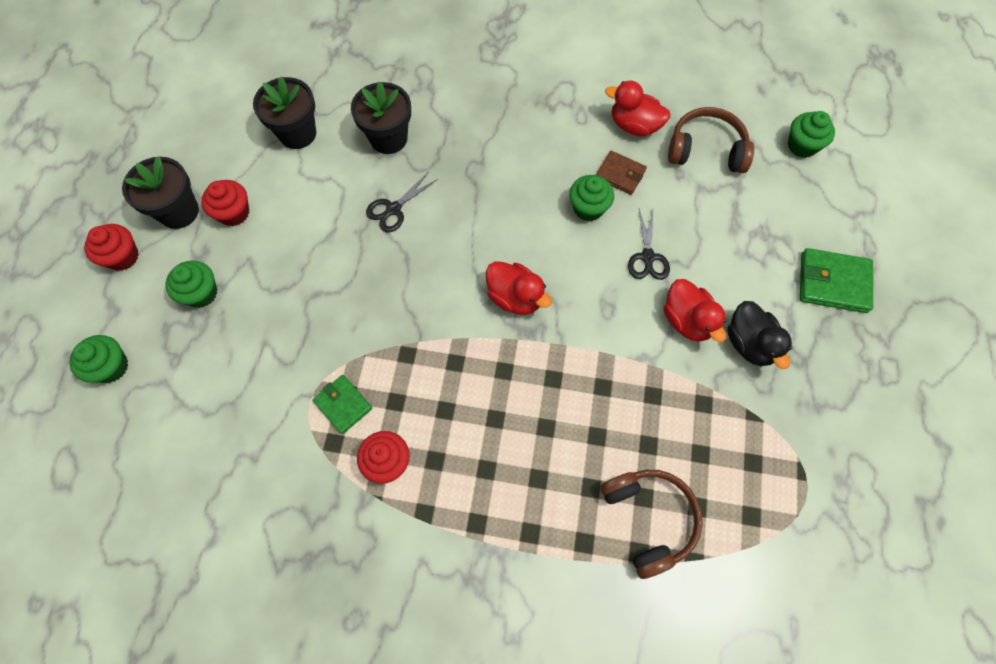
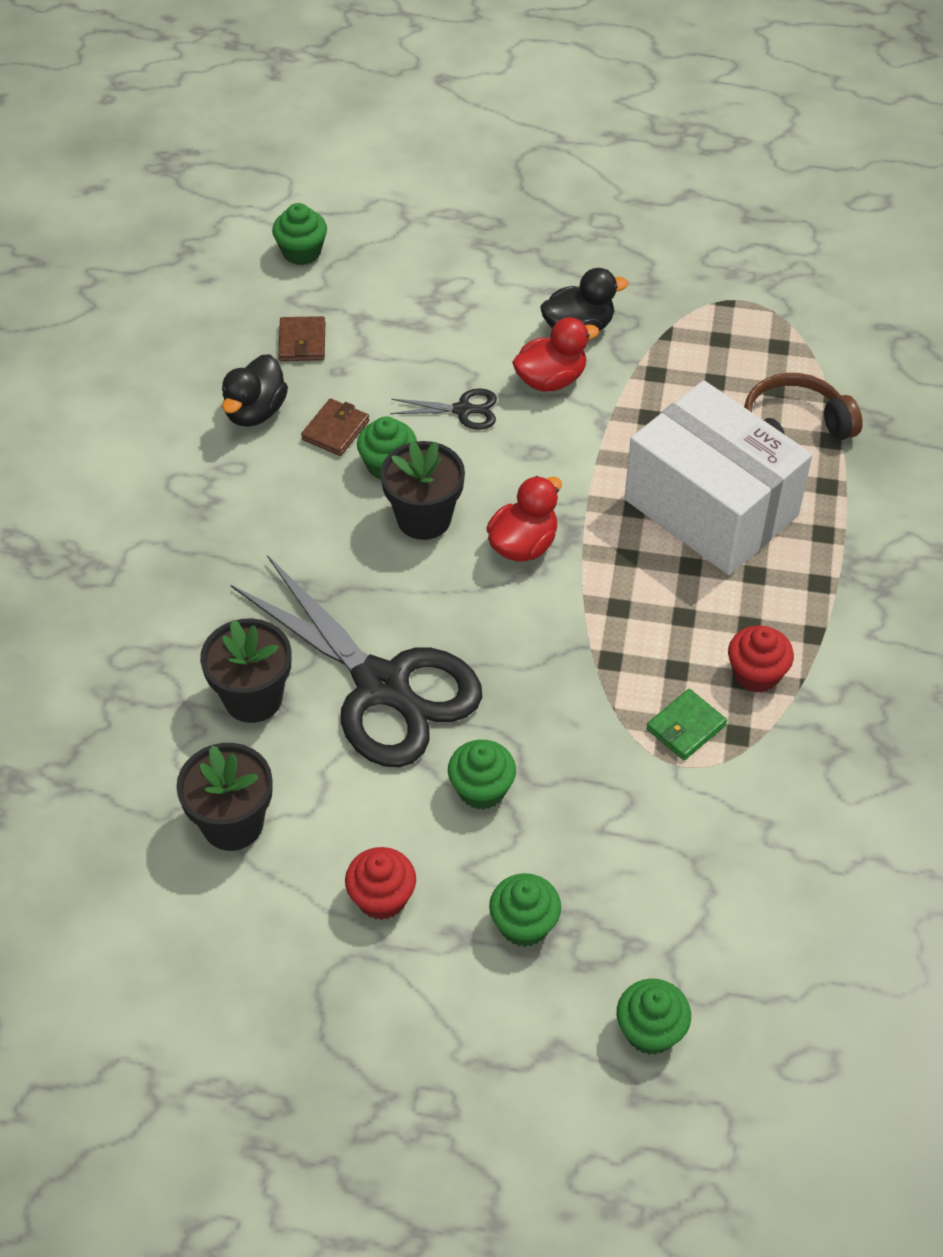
camera: 90 degrees left, 15 degrees down
red cupcake [84,224,139,271] -> none
black flower pot [122,156,199,229] -> black flower pot moved to [380,441,465,540]
black scissors [366,172,438,232] -> black scissors [231,555,482,767], size x2.46
red duck [605,81,670,136] -> black duck [222,354,288,427]
brown headphones [668,107,754,173] -> brown wallet [278,316,325,361]
green wallet [800,248,873,313] -> none
none -> green cupcake [448,740,516,810]
none -> white box [625,380,812,575]

